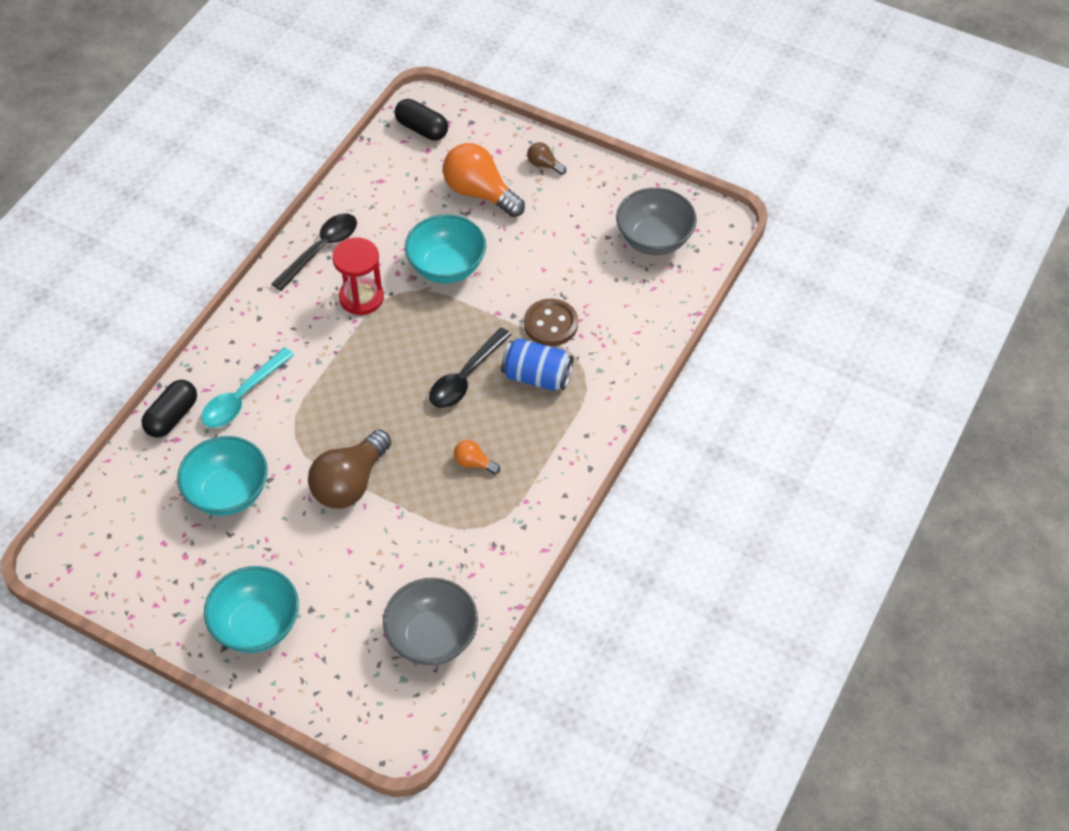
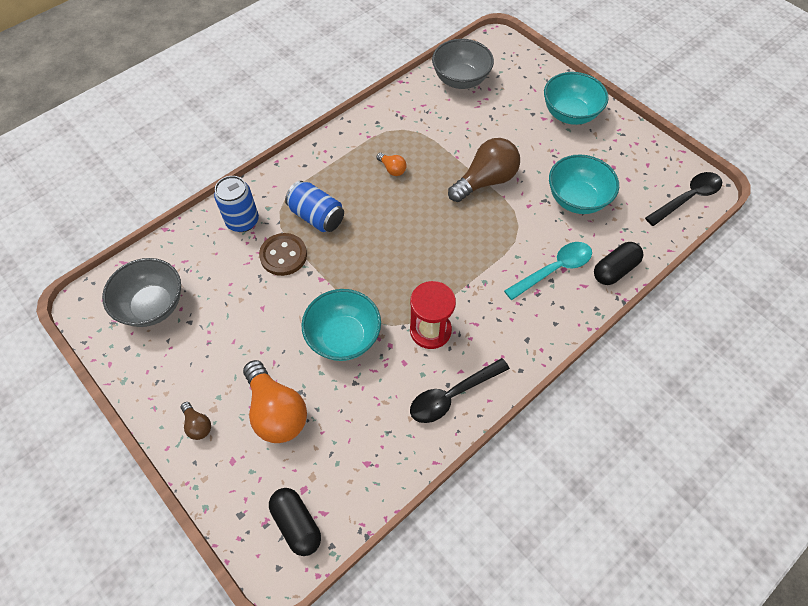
camera: 160 degrees left, 5 degrees up
black spoon [429,327,512,408] -> black spoon moved to [645,172,722,226]
none -> blue can [214,176,259,232]

